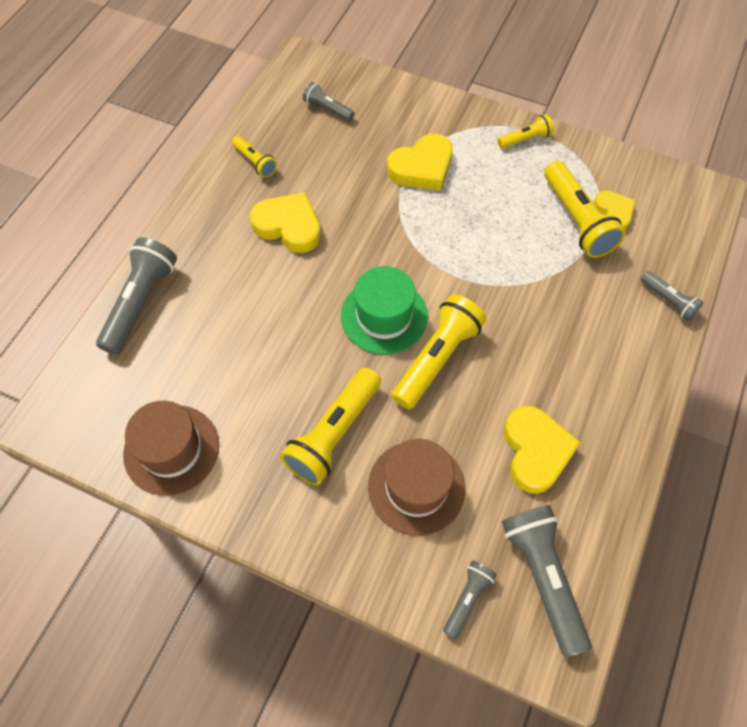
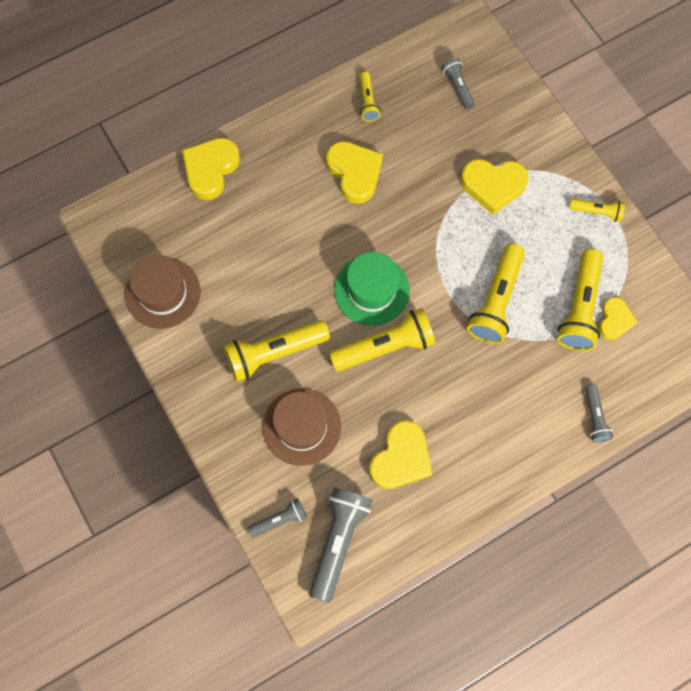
camera: 35 degrees right, 10 degrees up
grey flashlight [96,237,177,355] -> yellow heart [182,138,240,200]
none -> yellow flashlight [467,243,525,344]

